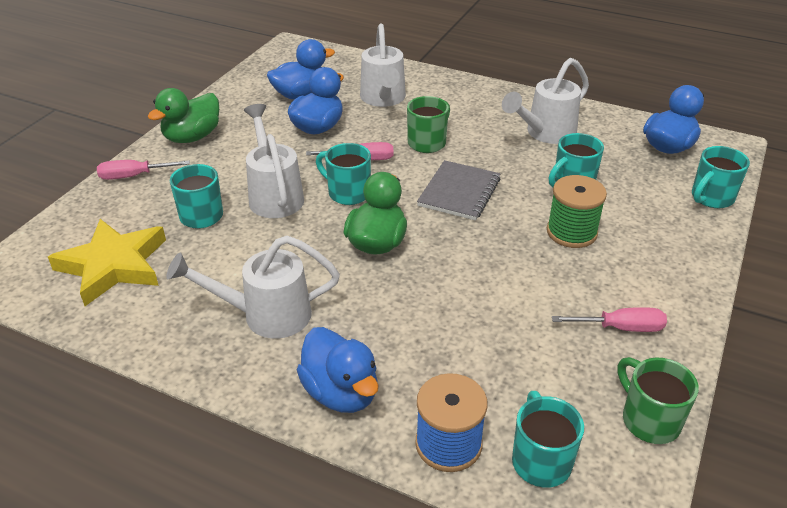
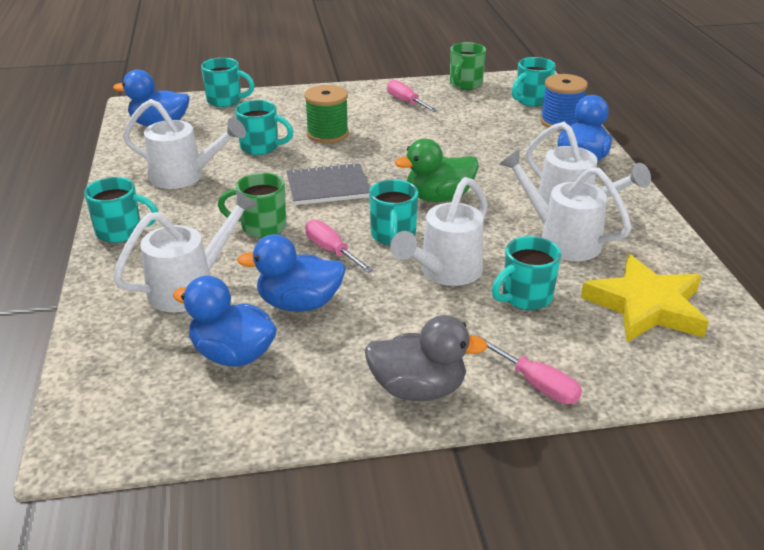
camera: 125 degrees left, 5 degrees down
green duck [147,88,219,143] -> grey duck [364,315,488,401]
none -> turquoise mug [84,177,158,243]
none -> white watering can [499,149,632,261]

